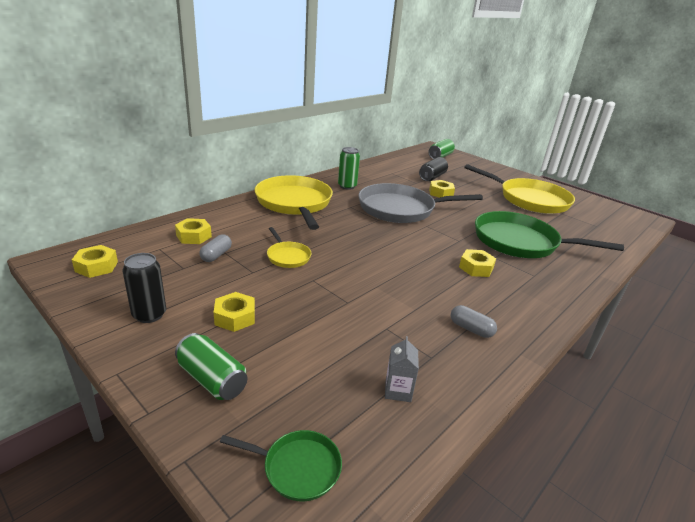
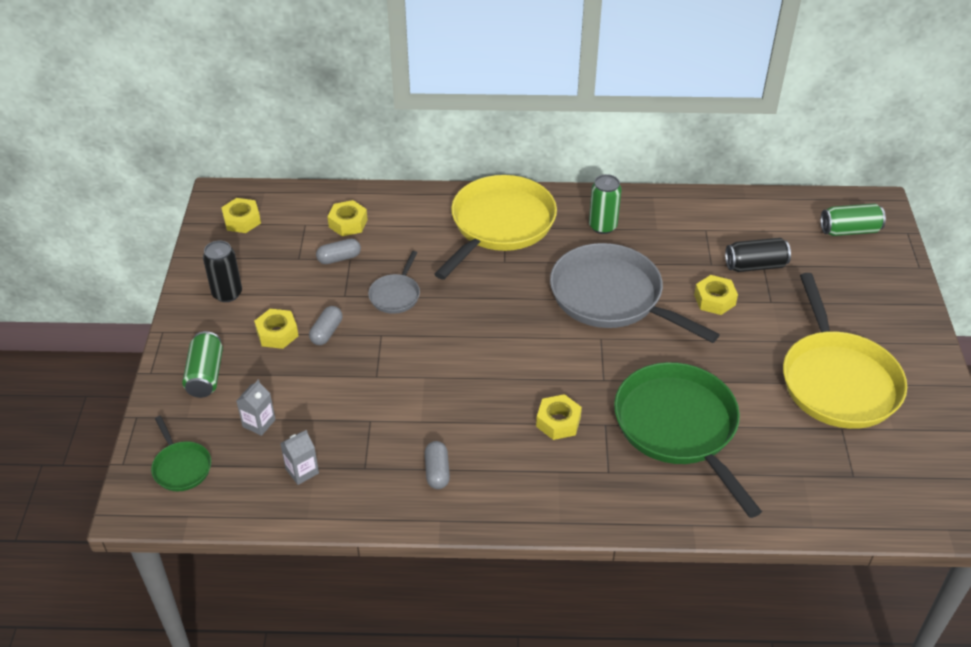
camera: 50 degrees right, 15 degrees up
yellow pan [267,227,311,268] -> grey pan [368,251,420,314]
none -> grey carton [236,380,276,436]
none -> grey capsule [309,306,342,345]

